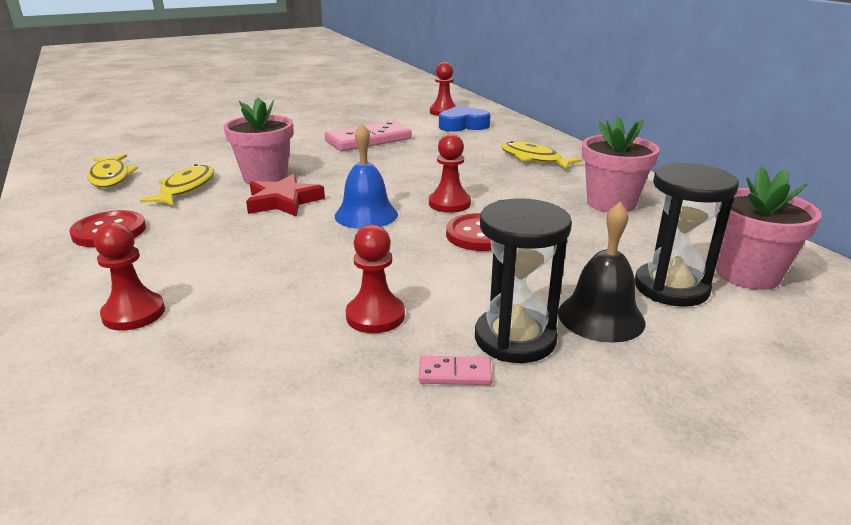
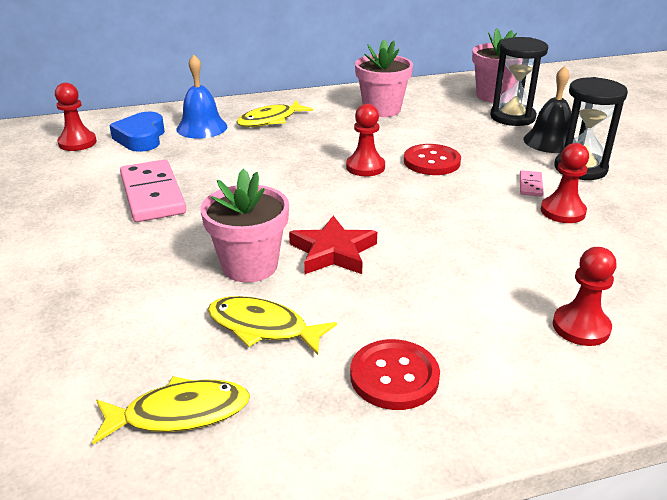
camera: 80 degrees left, 5 degrees up
blue bell [335,124,398,229] -> blue bell moved to [177,54,227,139]
pink domino [419,356,492,385] -> pink domino moved to [520,170,543,197]

